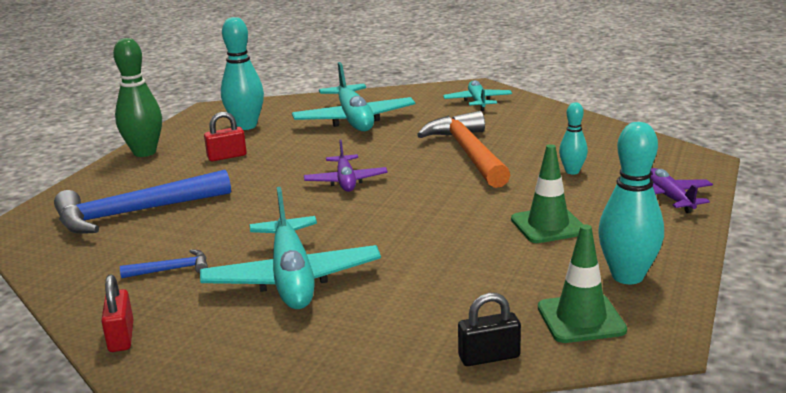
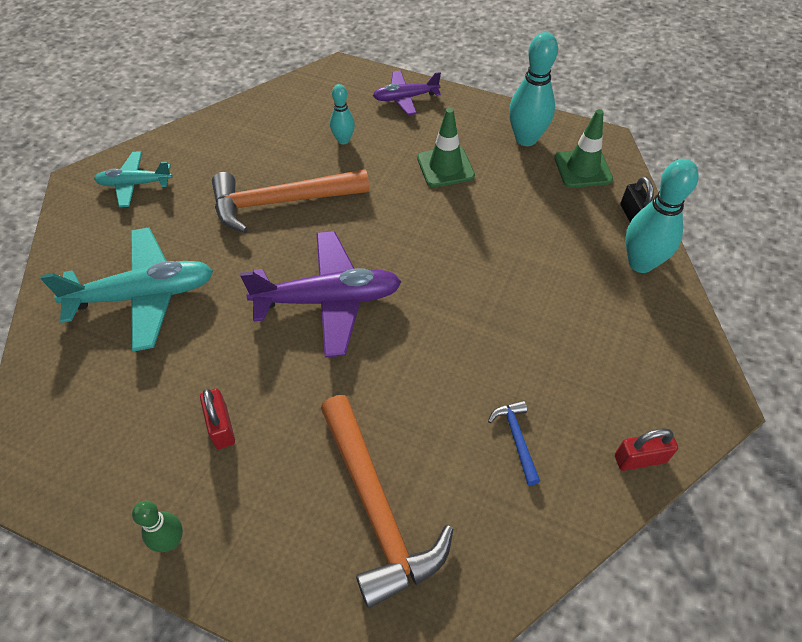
camera: 90 degrees left, 30 degrees up
blue hammer [54,170,231,234] -> orange hammer [321,395,453,609]
green bowling pin [113,38,162,157] -> green bowling pin [132,501,183,552], size x0.56
turquoise plane [200,187,381,309] -> none
turquoise bowling pin [221,17,264,130] -> turquoise bowling pin moved to [625,159,699,273]
purple plane [304,140,388,192] -> purple plane [240,231,401,358], size x1.73

